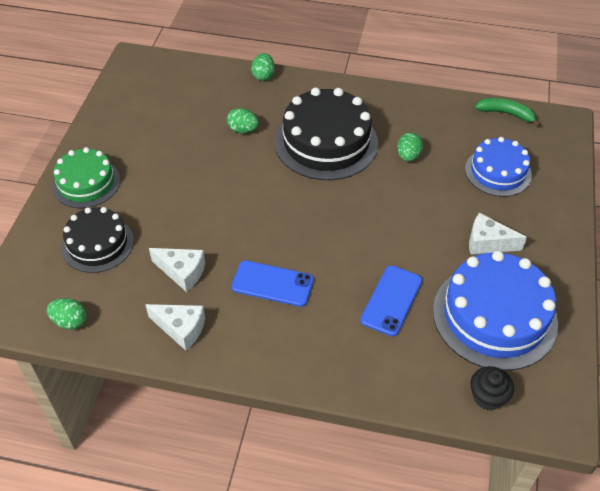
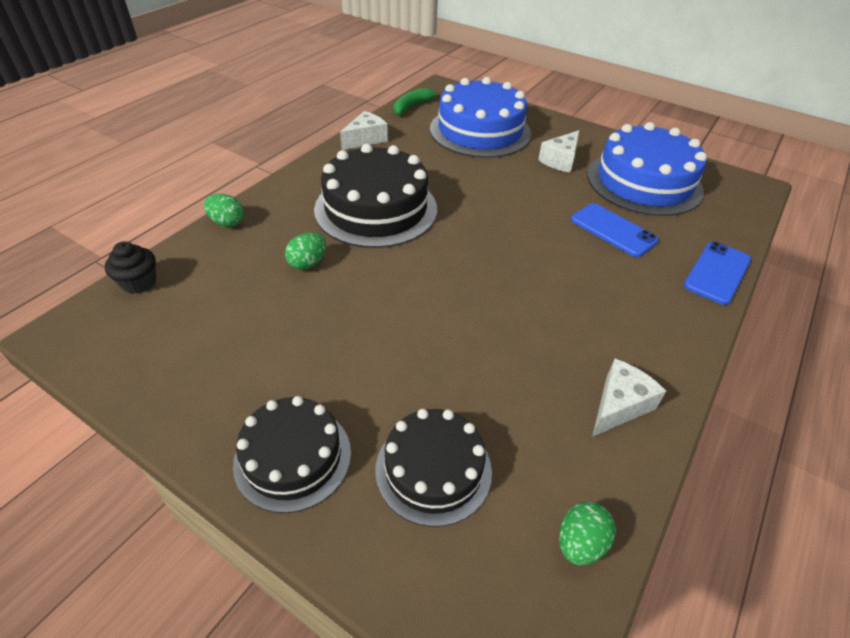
camera: 70 degrees left, 5 degrees down
green cake [52,147,120,208] -> black cake [233,396,351,513]
white cheese [149,248,205,292] -> white cheese moved to [340,111,388,150]
blue phone [231,260,314,307] -> blue phone moved to [684,242,751,305]
green egg [397,133,423,162] -> none
blue cake [465,137,532,197] -> blue cake [430,77,531,158], size x1.62
black cupcake [471,366,514,410] -> black cupcake moved to [105,241,156,294]

